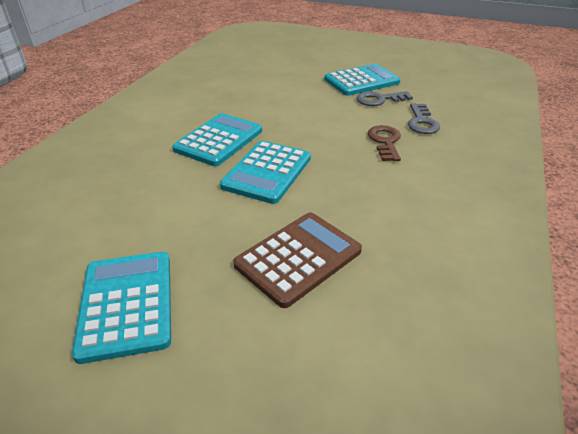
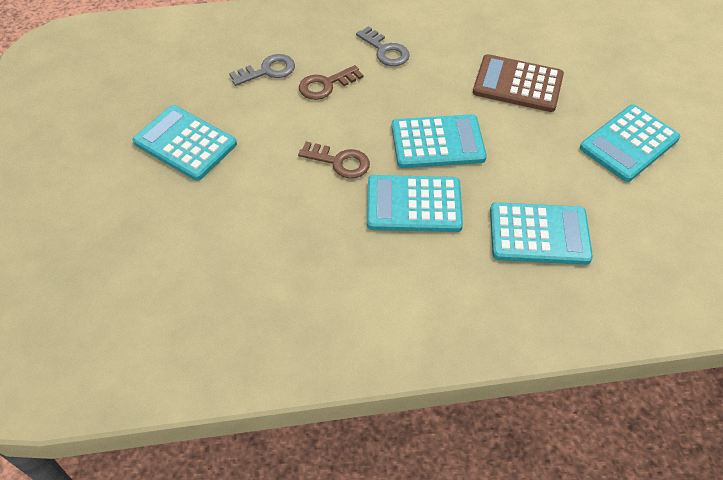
camera: 120 degrees left, 15 degrees up
grey key [356,91,413,106] -> grey key moved to [356,26,410,66]
none -> brown key [298,141,370,179]
none -> turquoise calculator [490,202,593,265]

